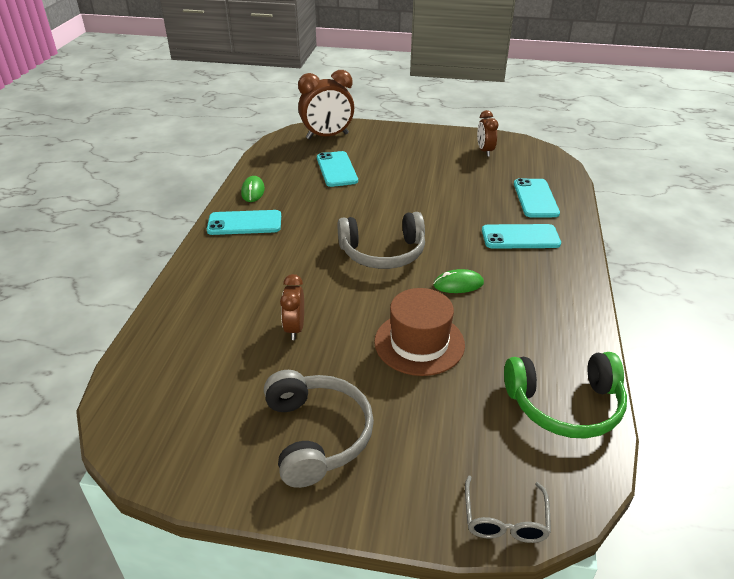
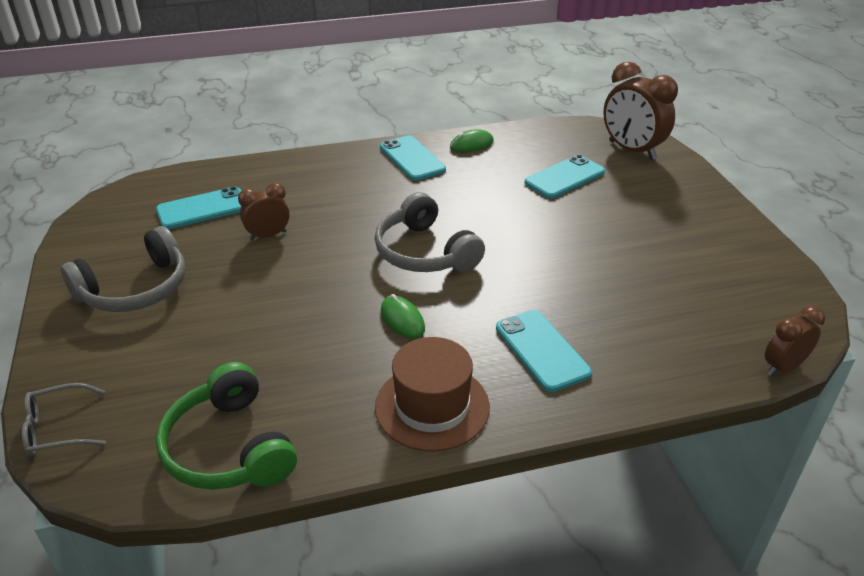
camera: 65 degrees right, 0 degrees up
brown hat [374,288,465,376] -> brown hat moved to [375,337,490,452]
brown clock [477,110,498,157] -> brown clock moved to [765,306,825,376]
turquoise phone [514,178,560,217] -> turquoise phone moved to [156,186,241,229]

